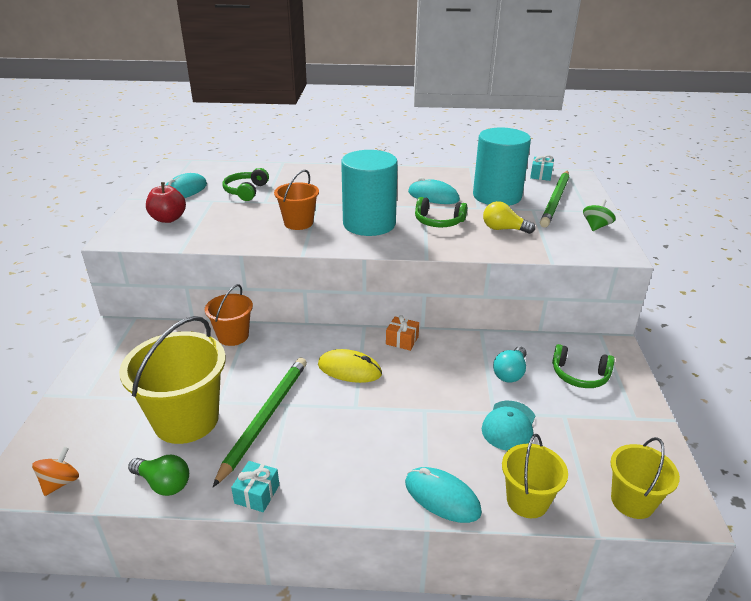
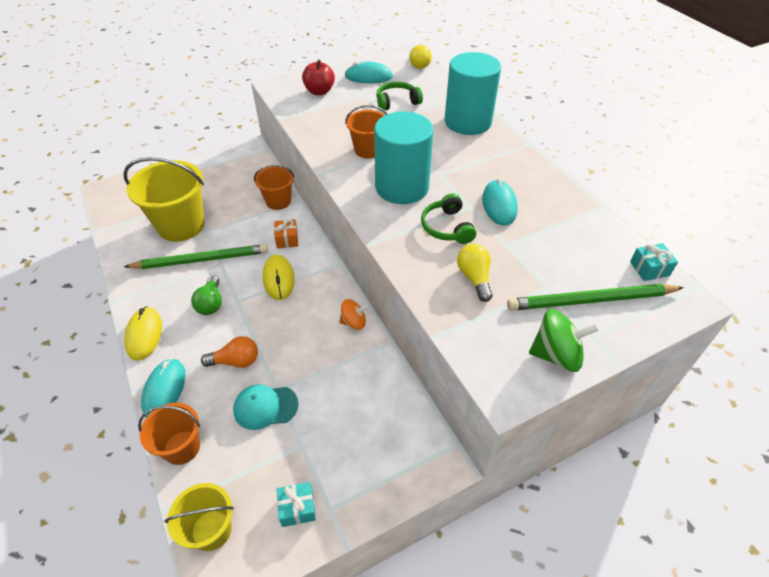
camera: 60 degrees right, 15 degrees up
orange spinning top [32,446,79,496] -> orange spinning top moved to [339,299,369,330]
green light bulb [128,455,189,496] -> green light bulb moved to [191,275,222,315]
turquoise gift [231,461,279,512] -> turquoise gift moved to [277,482,316,527]
orange gift [386,315,419,351] -> orange gift moved to [274,219,298,249]
turquoise cylinder [473,127,531,206] -> turquoise cylinder moved to [445,52,501,135]
turquoise light bulb [493,346,527,383] -> none
yellow bucket [502,434,568,518] -> orange bucket [138,403,200,465]
green headphones [552,344,615,388] -> none
green spinning top [583,199,616,231] -> green spinning top [529,309,599,372], size x1.52
none -> yellow mouse [124,306,162,361]
none -> orange light bulb [201,336,258,368]
none -> yellow light bulb [409,45,432,69]

